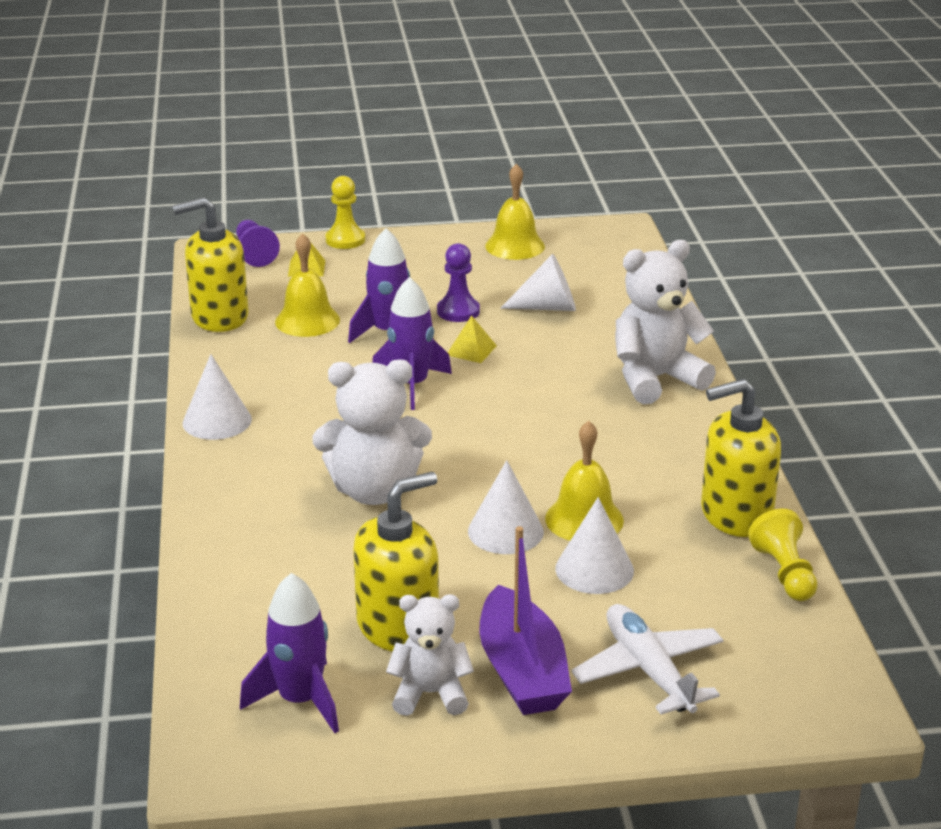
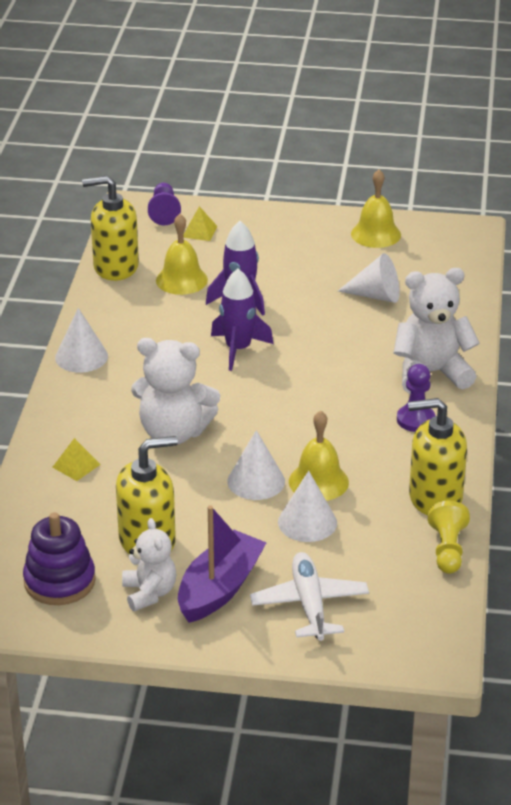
camera: 15 degrees right, 5 degrees up
purple rocket [240,573,339,733] -> purple stacking toy [23,512,96,605]
yellow pawn [326,176,365,249] -> none
white teddy bear [386,594,474,716] -> white teddy bear turned 60 degrees clockwise [122,518,176,611]
purple pawn [437,243,480,322] -> purple pawn moved to [397,364,435,432]
yellow pyramid [448,315,497,363] -> yellow pyramid moved to [52,438,101,481]
purple boat [479,526,572,715] -> purple boat turned 150 degrees counterclockwise [178,505,267,623]

